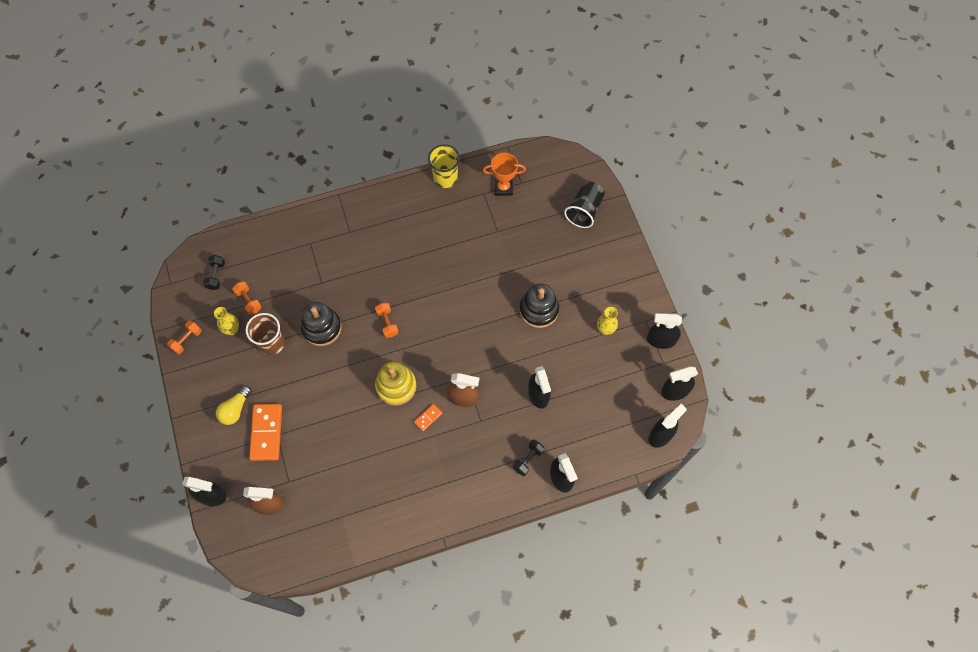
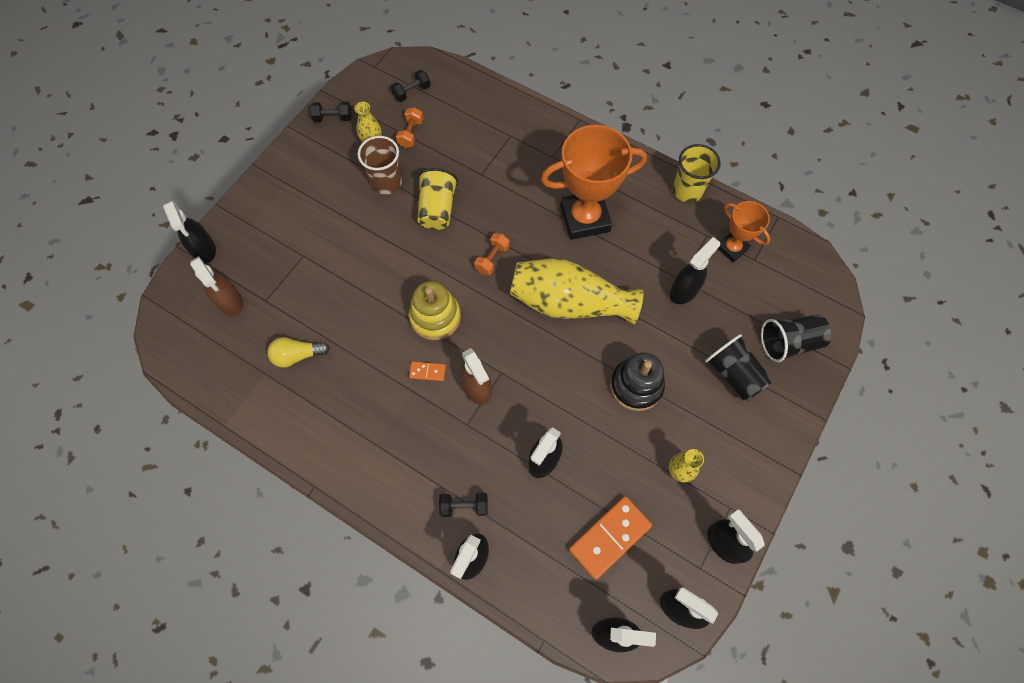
camera: 50 degrees right, 0 degrees up
orange dumbbell [167,320,202,354] -> black dumbbell [310,101,352,122]
yellow light bulb [216,386,251,425] -> yellow light bulb moved to [267,337,330,368]
orange domino [249,404,282,461] -> orange domino moved to [569,496,652,580]
black stacking toy [301,302,342,346] -> yellow cup [417,168,458,230]
none -> yellow vase [510,258,643,325]
none -> orange trophy [541,125,647,240]
none -> black spray bottle [670,237,720,304]
none -> black cup [705,334,772,401]

